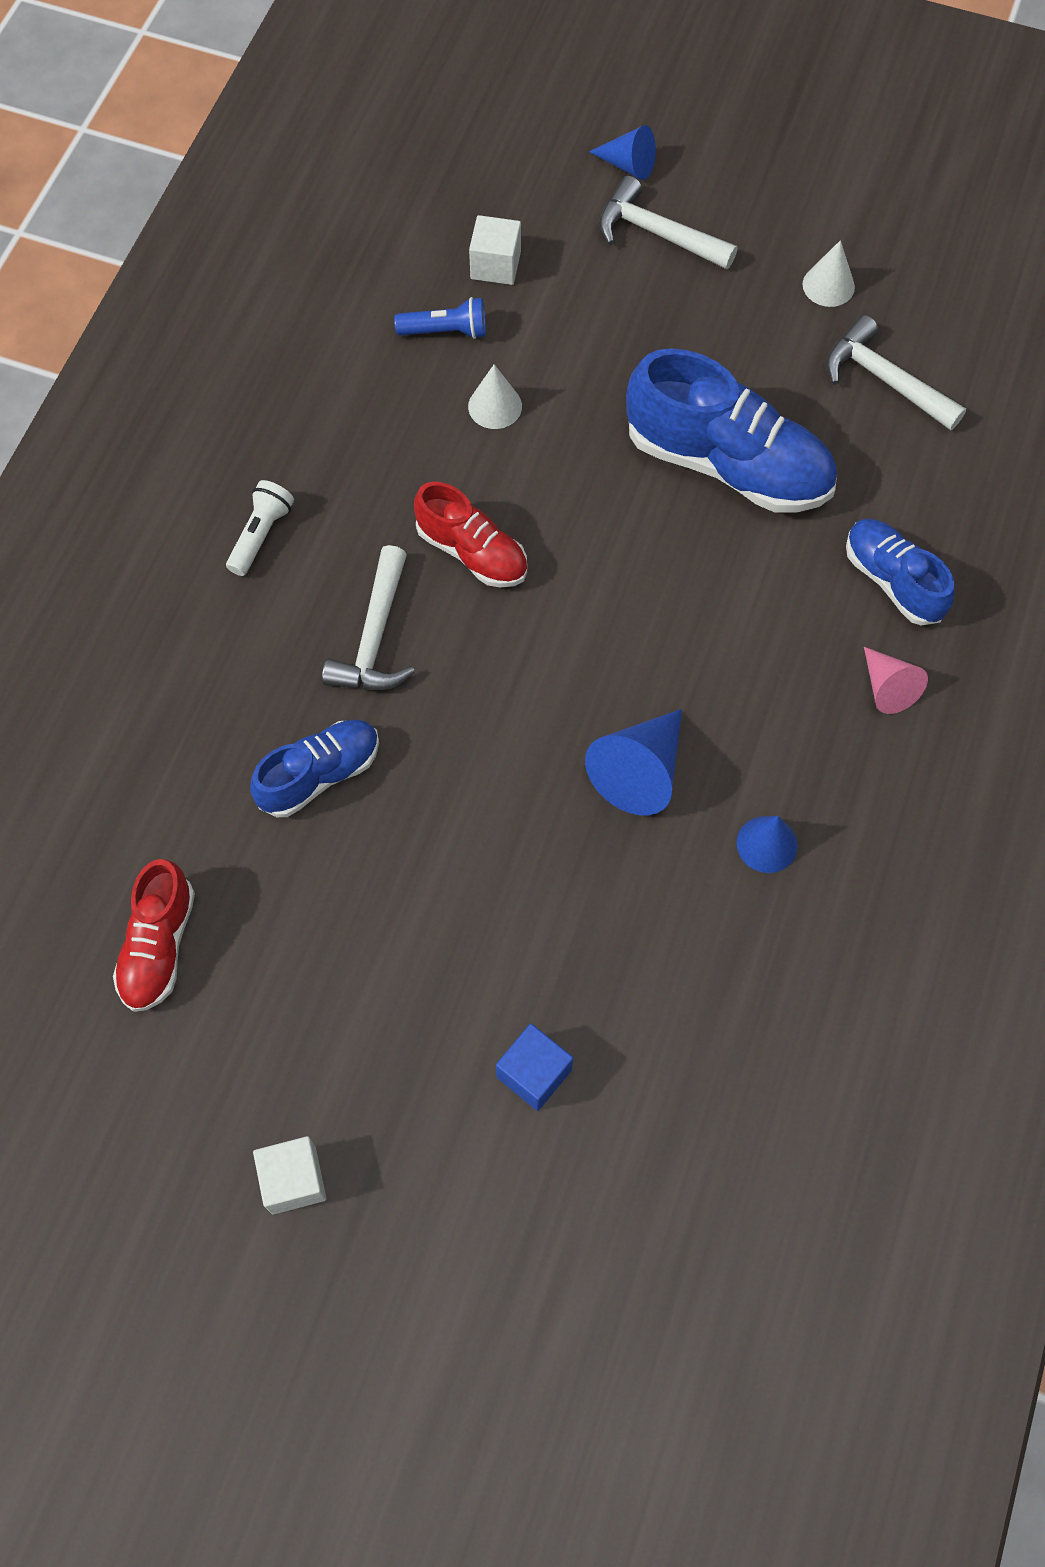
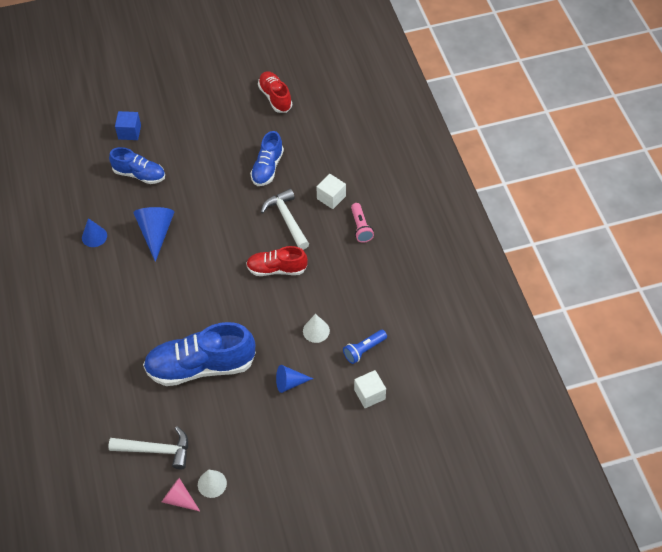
camera: 145 degrees right, 10 degrees down
white flashlight [226,480,294,576] -> pink flashlight [351,203,374,243]
white cube [253,1136,326,1215] -> white cube moved to [316,174,346,209]
blue cone [589,125,656,180] -> blue cone moved to [276,365,313,393]
white hammer [599,176,737,269] -> none
blue shoe [846,519,955,625] -> blue shoe moved to [109,147,165,184]
pink cone [864,647,928,714] -> pink cone moved to [162,478,200,511]

